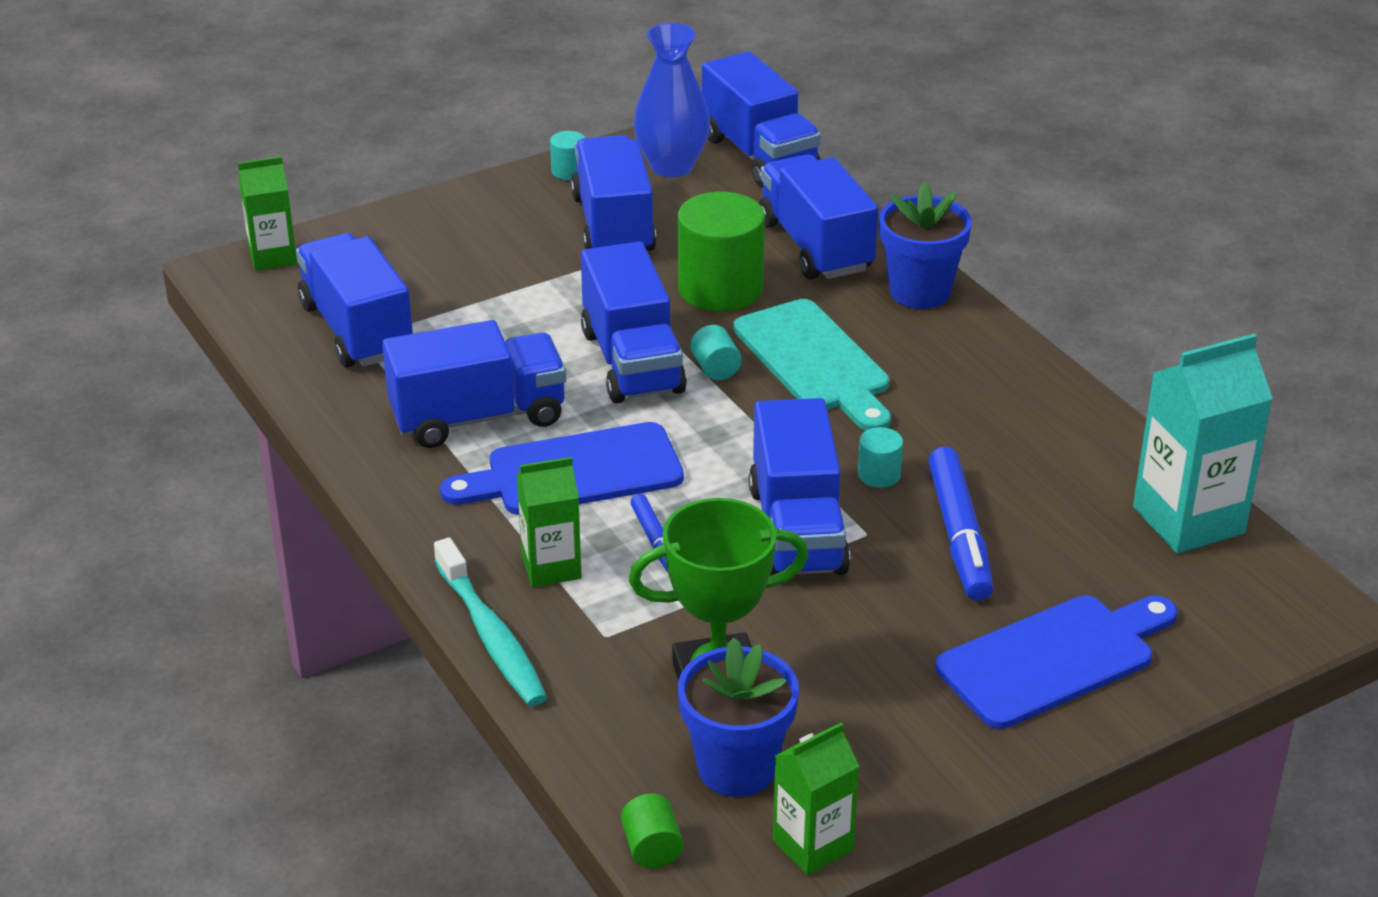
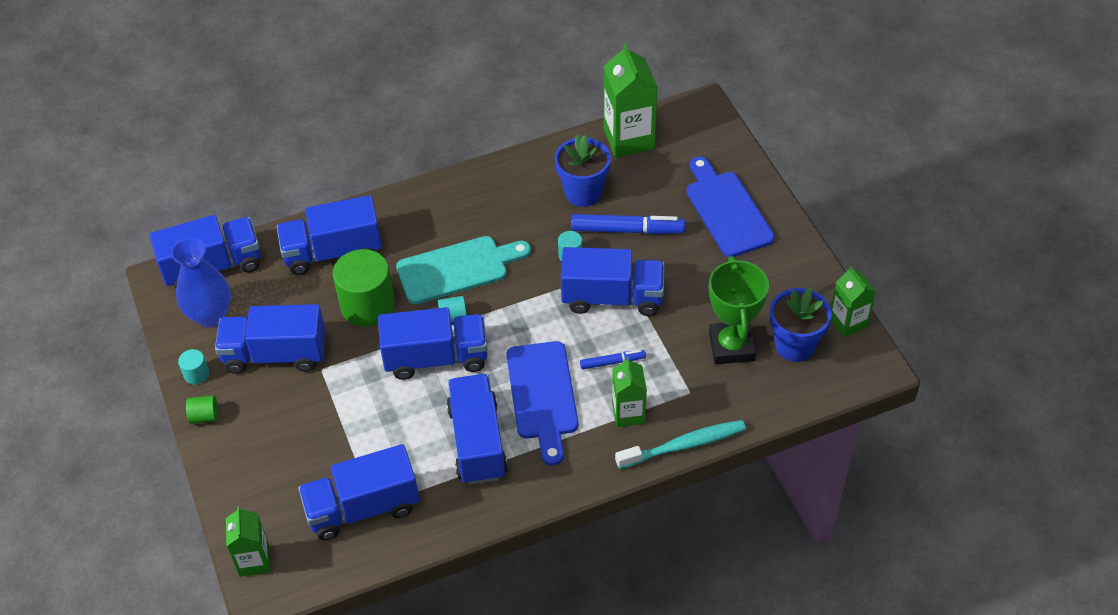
camera: 80 degrees left, 15 degrees up
green cylinder [621,794,684,868] -> green cylinder moved to [186,395,218,424]
blue flower pot [879,182,972,309] -> blue flower pot moved to [555,134,611,207]
turquoise carton [1133,334,1273,554] -> green carton [603,43,657,158]

